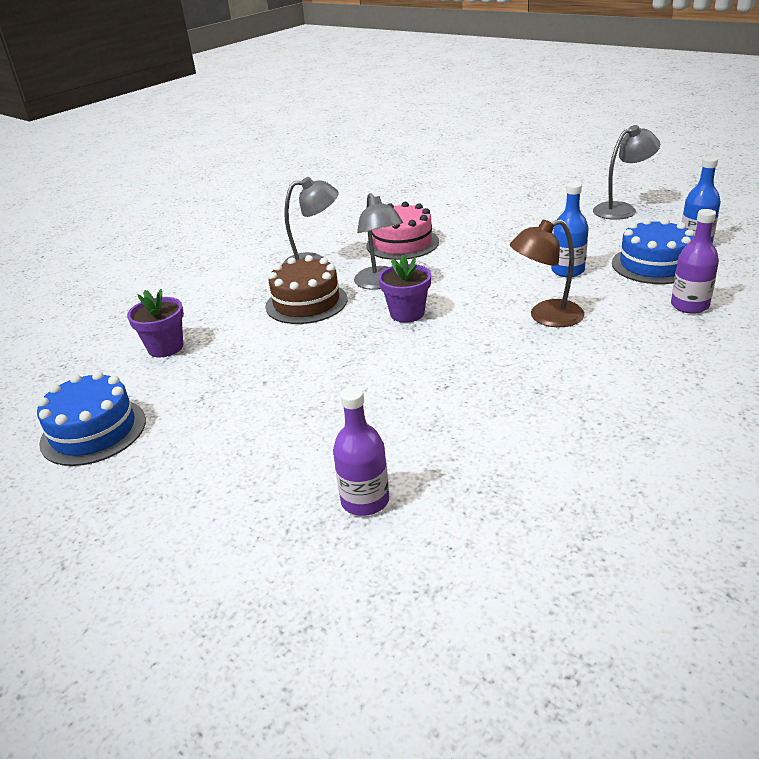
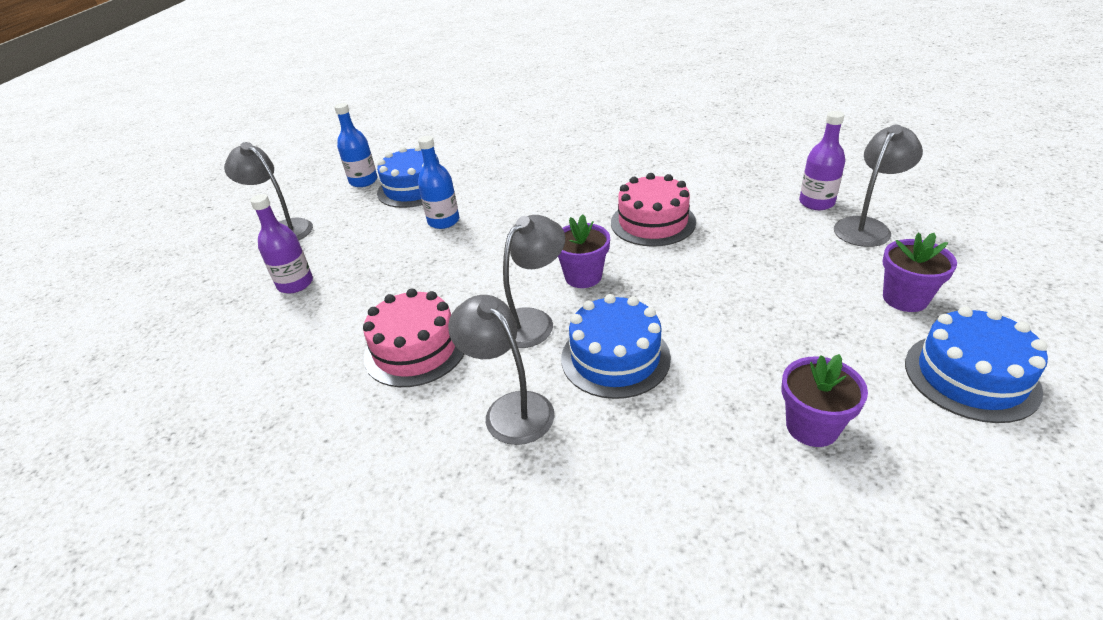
camera: 120 degrees left, 5 degrees up
brown cake [266,255,347,324] -> blue cake [561,294,671,399]
brown lamp [510,219,584,327] -> none
purple bottle [671,209,719,314] -> purple bottle moved to [250,194,313,293]
none -> pink cake [611,173,696,246]
none -> grey lamp [834,124,923,247]
none -> purple flower pot [883,232,957,312]

